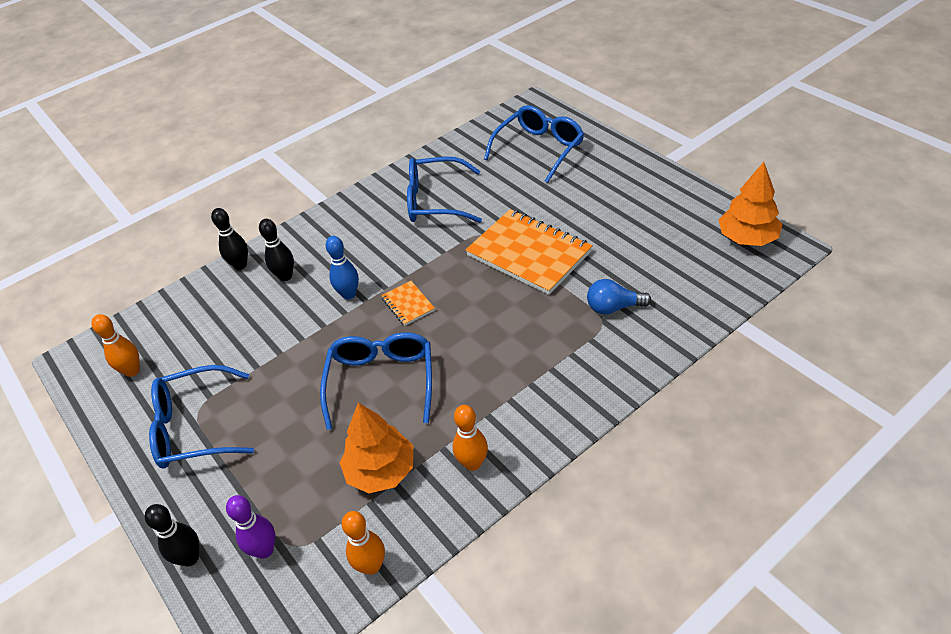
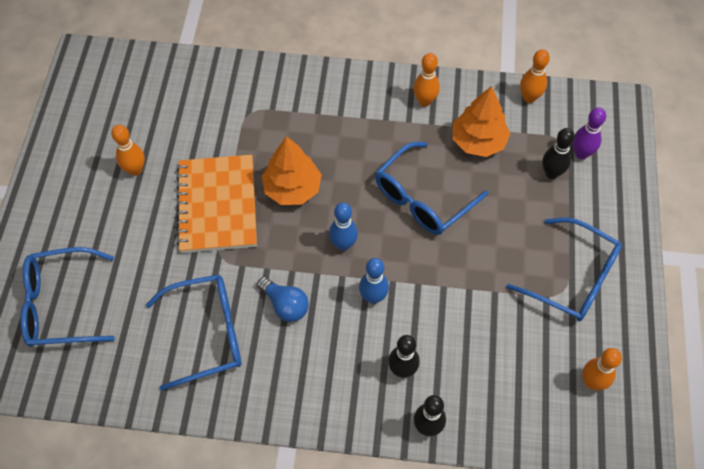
camera: 140 degrees left, 15 degrees up
black bowling pin [144,504,200,567] -> black bowling pin moved to [542,128,575,179]
orange notebook [381,281,435,326] -> blue bowling pin [329,202,358,251]
blue glasses [407,157,482,223] -> blue glasses turned 60 degrees counterclockwise [146,274,241,391]
blue light bulb [587,279,651,314] -> blue light bulb moved to [257,277,309,322]
orange tree [718,162,782,246] -> orange tree moved to [262,136,322,205]
none -> orange bowling pin [111,125,145,176]

